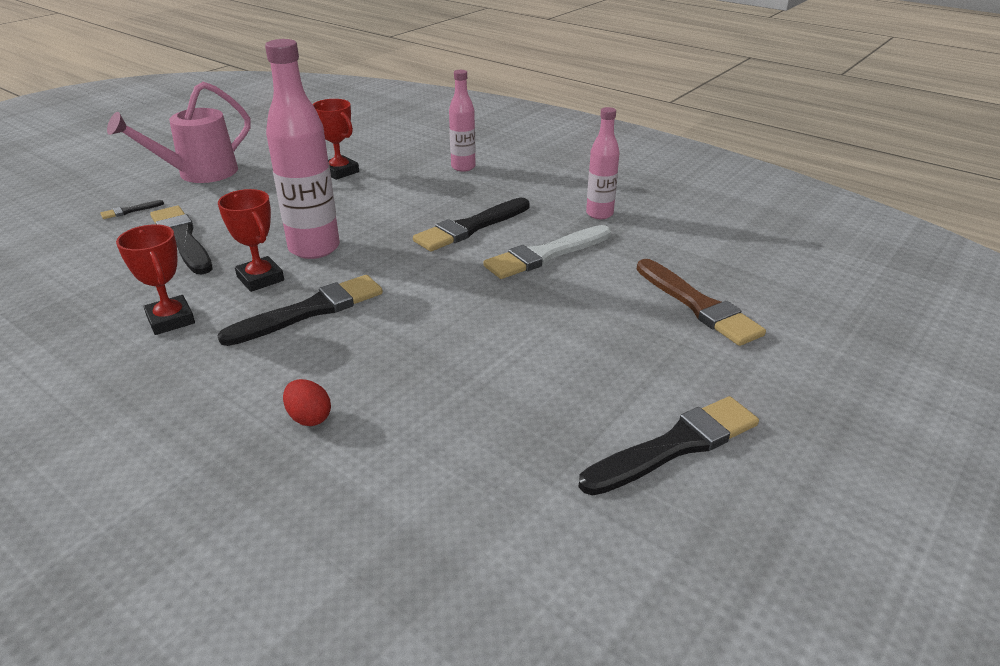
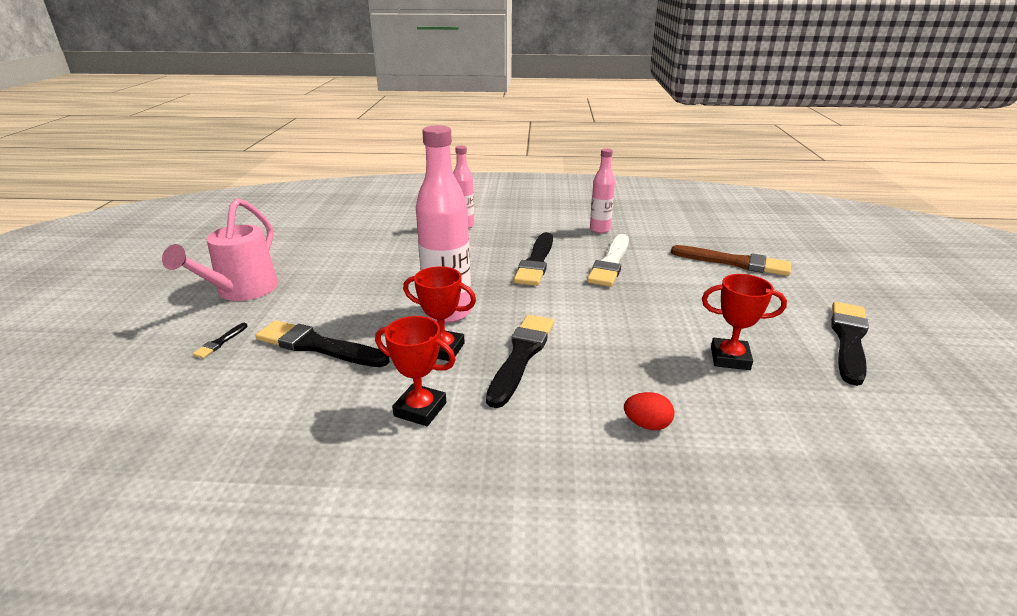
camera: 35 degrees left, 5 degrees down
red trophy [313,99,359,180] -> red trophy moved to [702,274,787,370]

